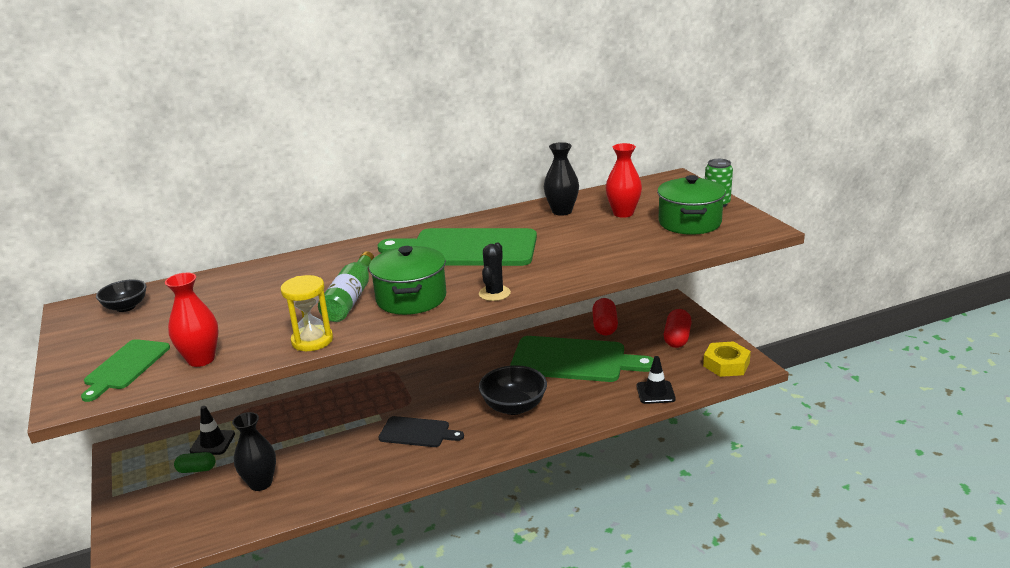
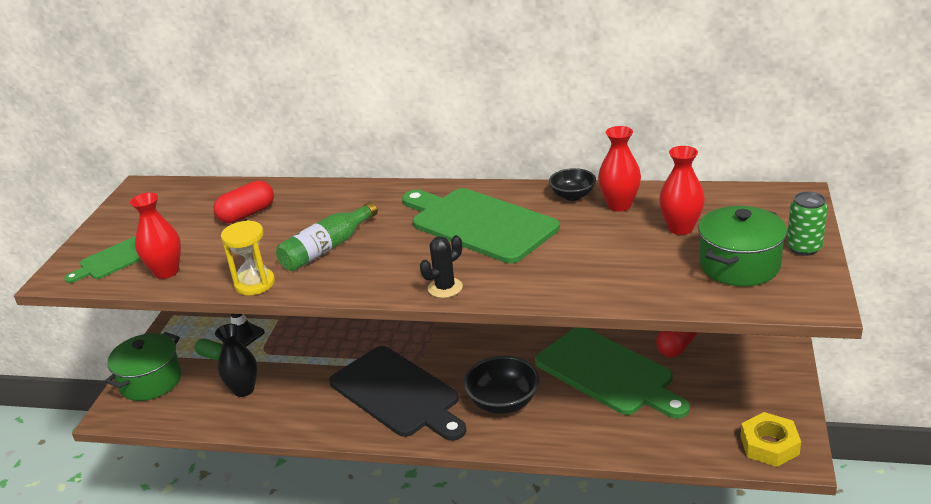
camera: 35 degrees right, 5 degrees up
black bowl [96,279,147,312] -> black bowl moved to [549,168,596,201]
green pot [369,246,447,315] -> green pot moved to [105,332,182,401]
black cutting board [379,416,464,447] -> black cutting board [329,346,467,441], size x1.88
black vase [544,142,579,216] -> red vase [598,126,641,211]
black traffic cone [637,356,676,404] -> none
red capsule [664,309,692,348] -> red capsule moved to [214,180,274,224]

